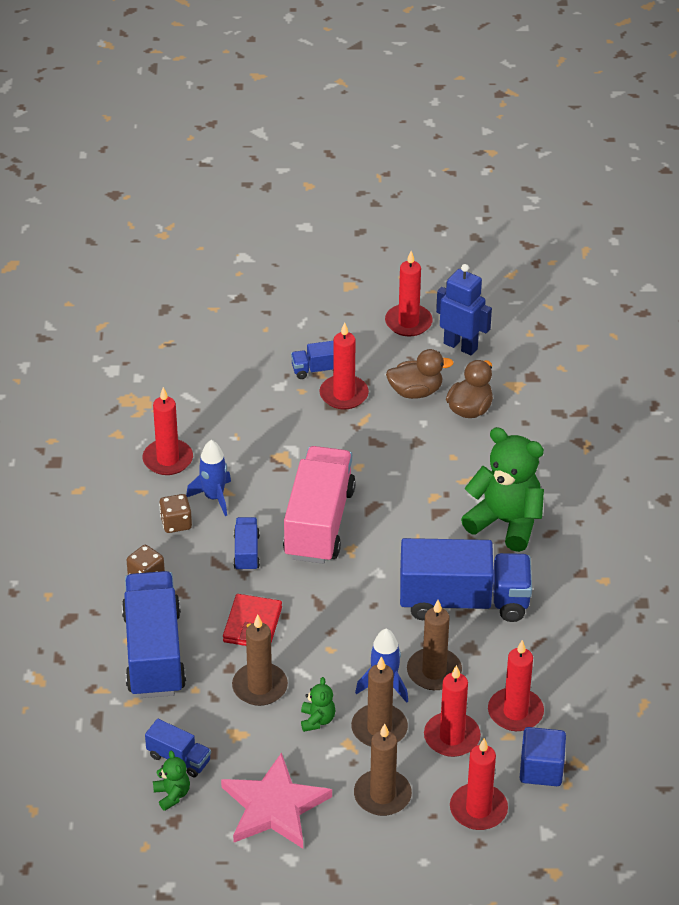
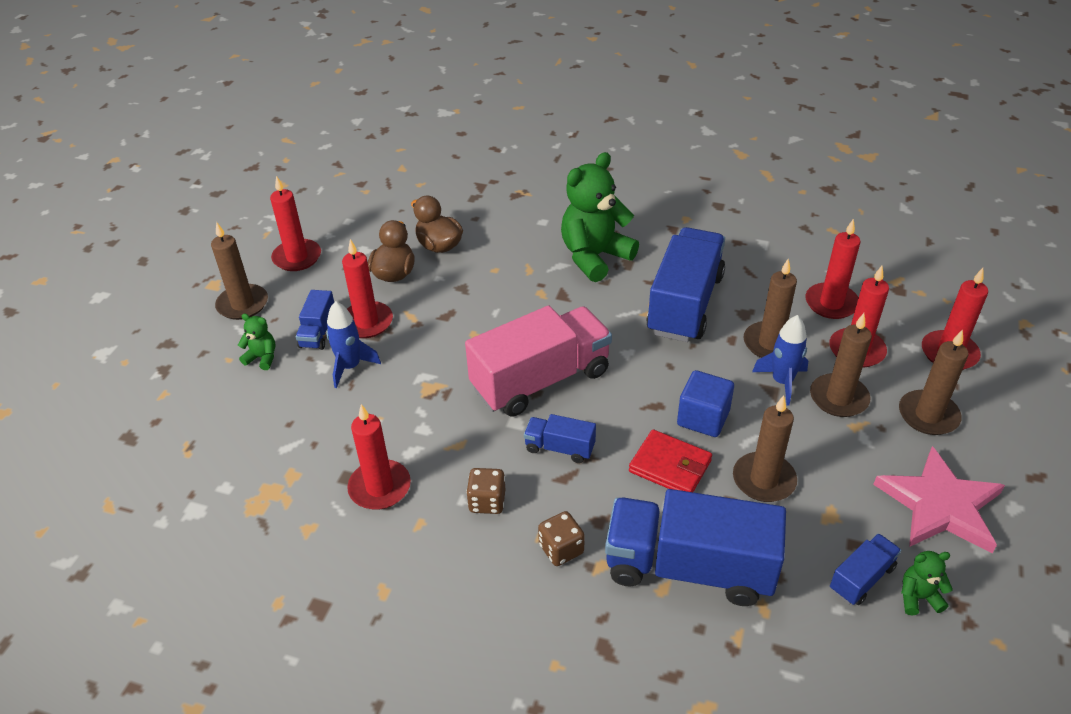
camera: 70 degrees left, 0 degrees up
blue rocket [186,440,231,516] -> blue rocket moved to [326,301,381,388]
pink truck [283,446,356,564] -> pink truck turned 120 degrees clockwise [465,306,612,416]
green teddy bear [301,677,336,732] -> green teddy bear moved to [238,313,275,370]
blue robot [436,264,492,356] -> none
blue cube [520,727,566,786] -> blue cube moved to [677,370,734,437]
none -> brown candle [211,222,268,320]

